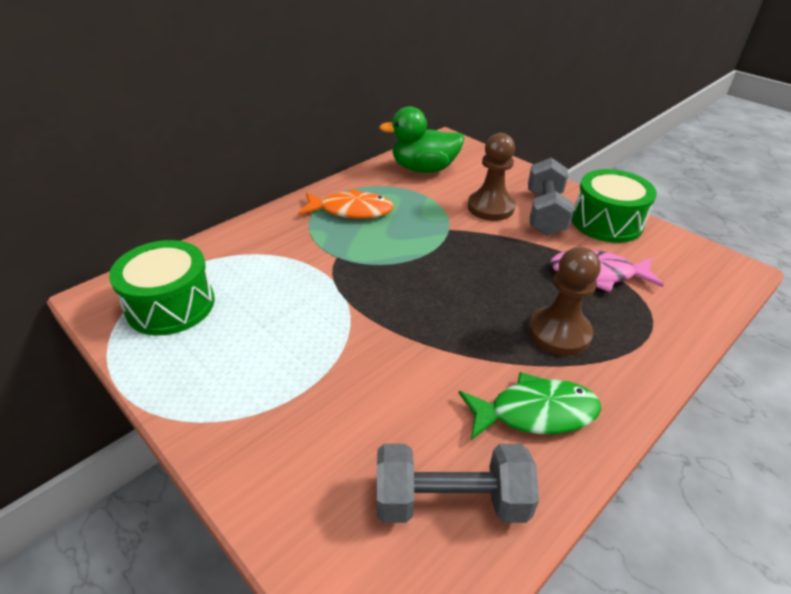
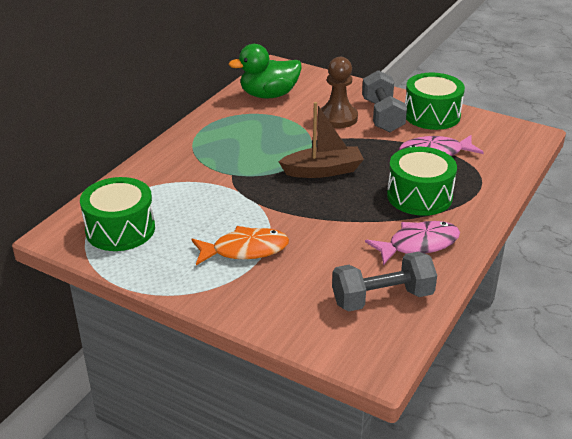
camera: 15 degrees left, 5 degrees down
orange fish [298,189,394,219] -> orange fish moved to [192,226,289,265]
green fish [459,372,601,440] -> pink fish [365,221,460,265]
brown pawn [529,247,601,356] -> green drum [387,147,457,216]
none -> brown boat [278,102,364,178]

